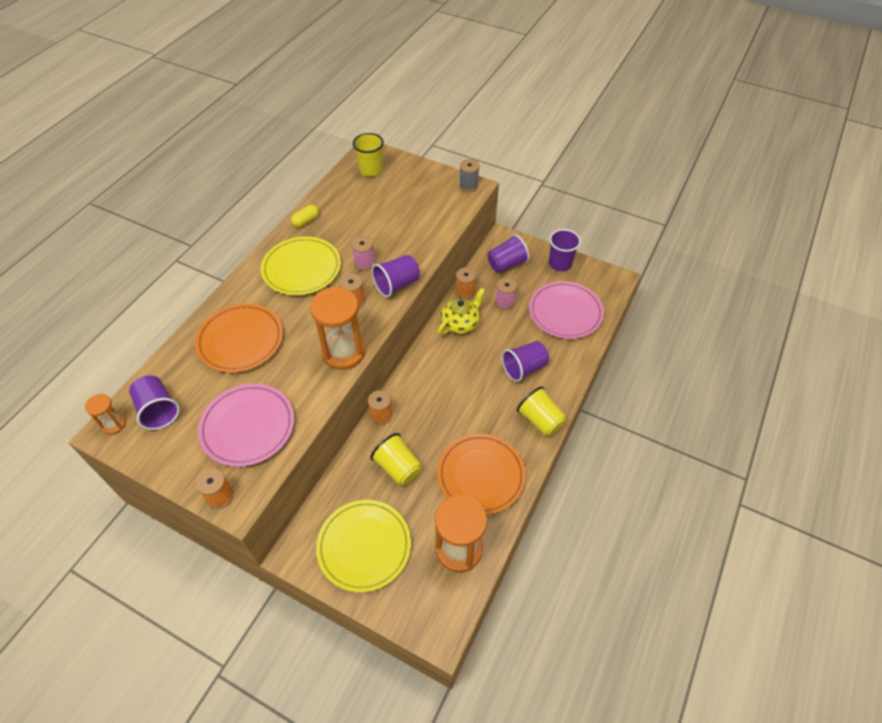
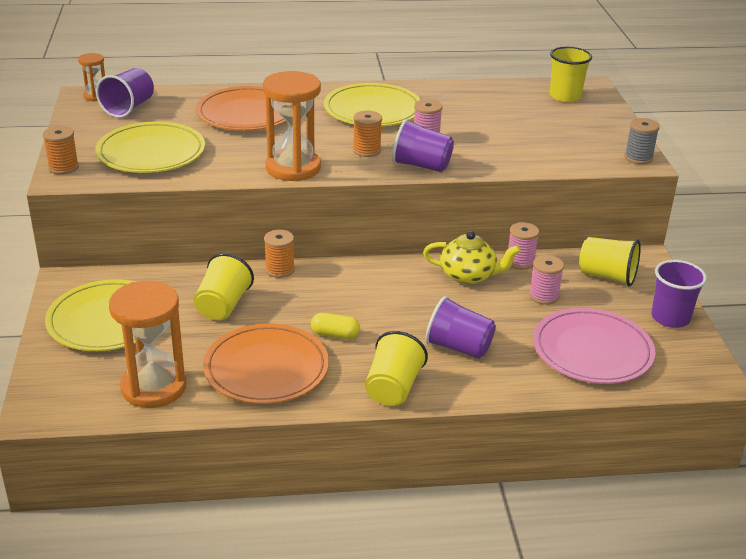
camera: 55 degrees right, 20 degrees down
pink plate [198,384,294,467] -> yellow plate [95,122,205,173]
yellow capsule [291,205,319,228] -> yellow capsule moved to [311,313,360,339]
orange spool [456,267,476,299] -> pink spool [508,222,539,270]
purple cup [488,234,529,273] -> yellow cup [579,237,641,286]

